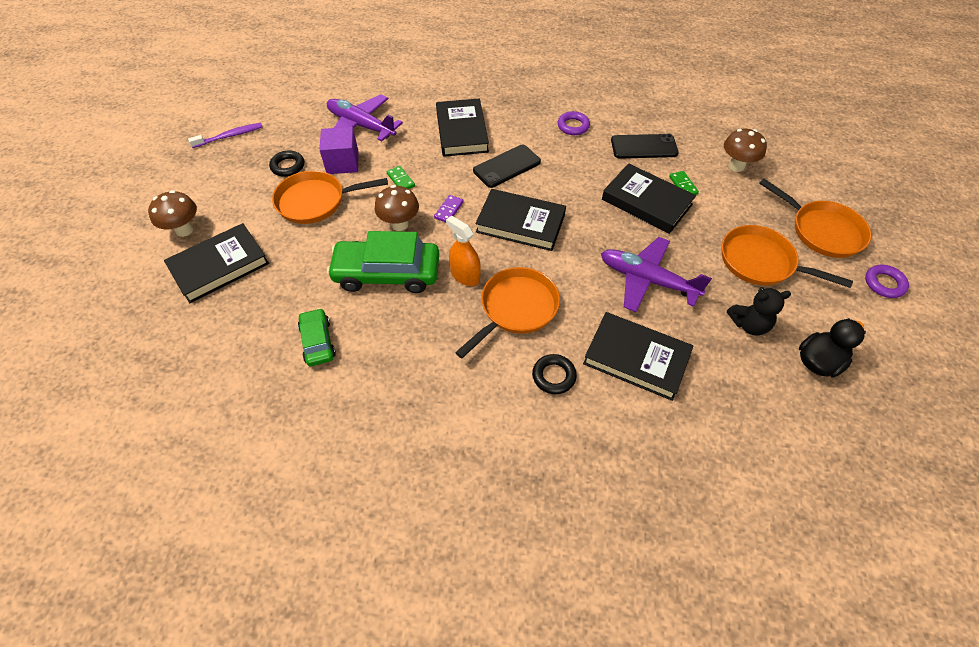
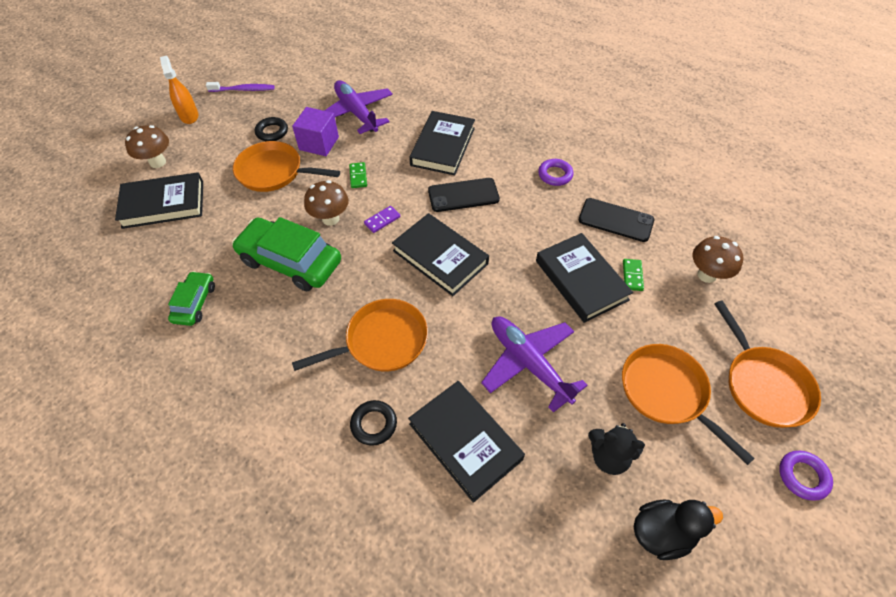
camera: 25 degrees right, 0 degrees up
orange spray bottle [446,215,481,286] -> orange spray bottle moved to [160,56,199,124]

